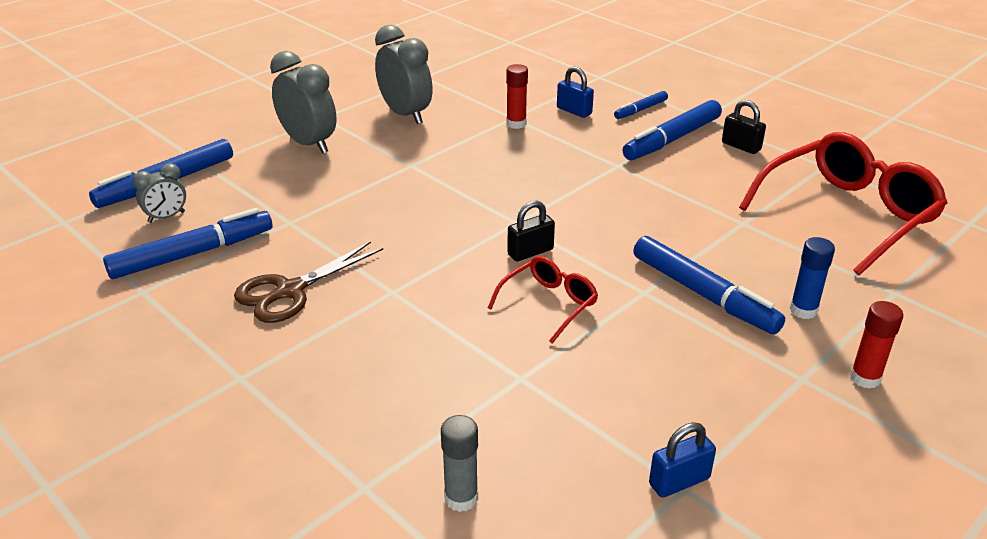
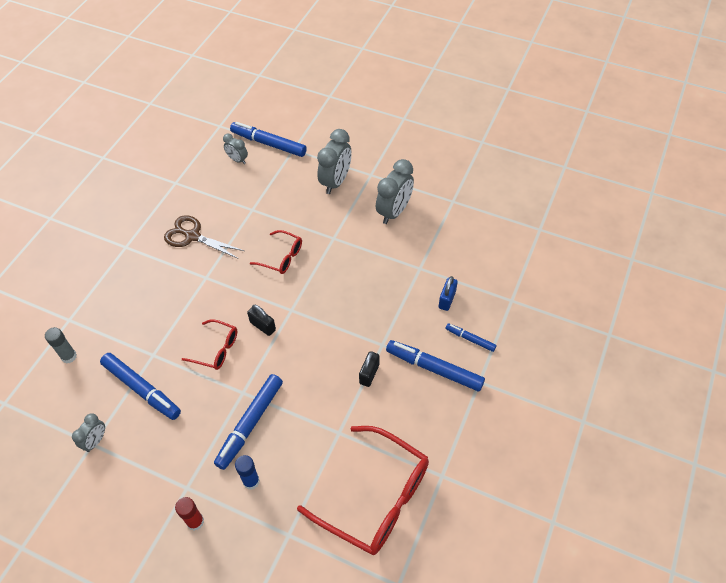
camera: 70 degrees right, 20 degrees up
blue marker [103,208,273,279] -> blue marker moved to [100,353,181,420]
red glue stick [506,64,528,129] -> none
blue padlock [649,422,716,498] -> grey clock [72,413,105,452]
black padlock [722,100,766,154] -> black padlock moved to [359,351,379,387]
none -> red glasses [250,230,302,274]

